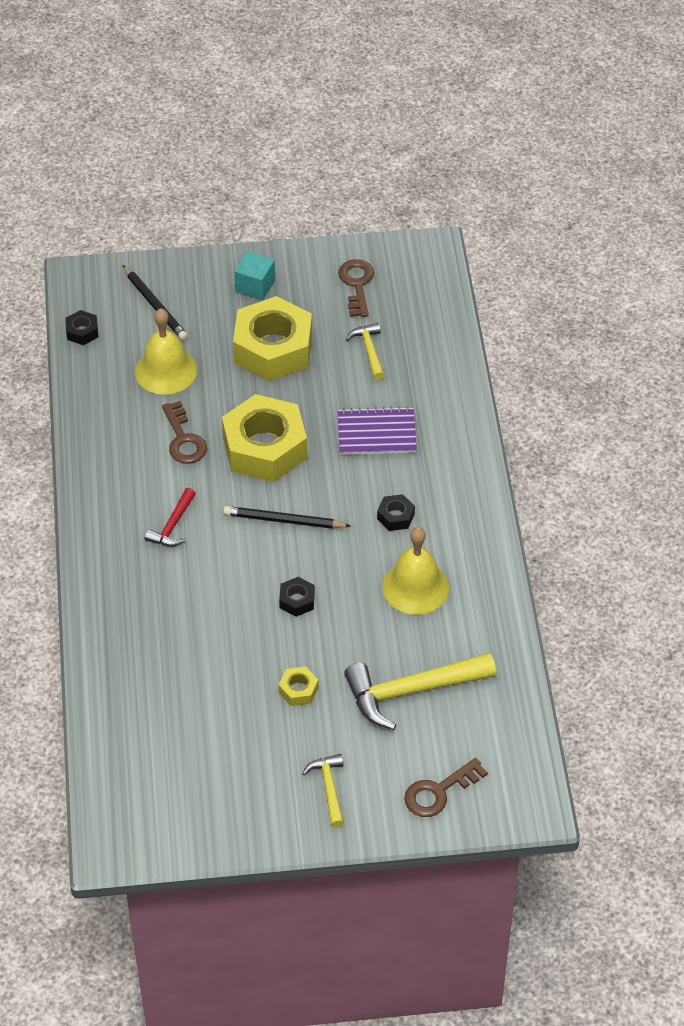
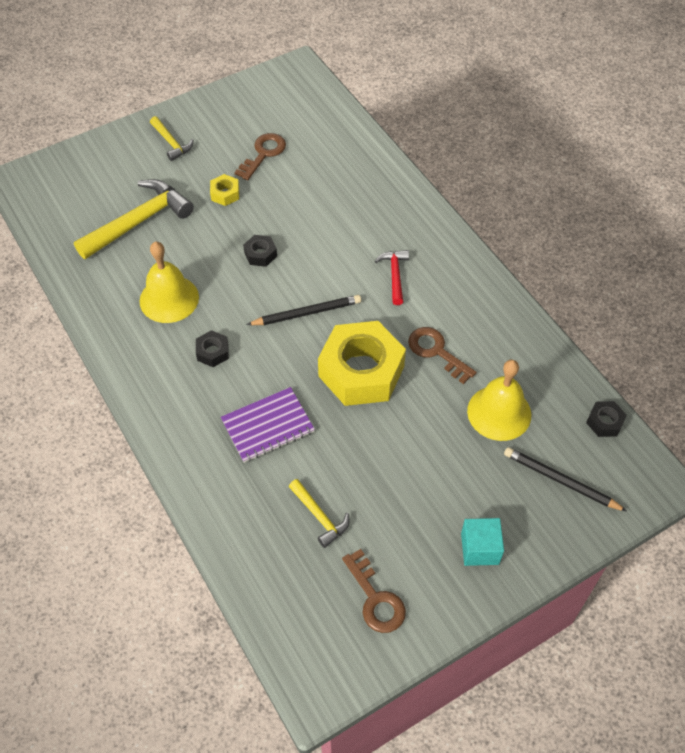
camera: 155 degrees right, 5 degrees up
yellow nut [233,296,312,381] -> none
brown key [404,758,488,817] -> brown key moved to [234,133,286,180]

